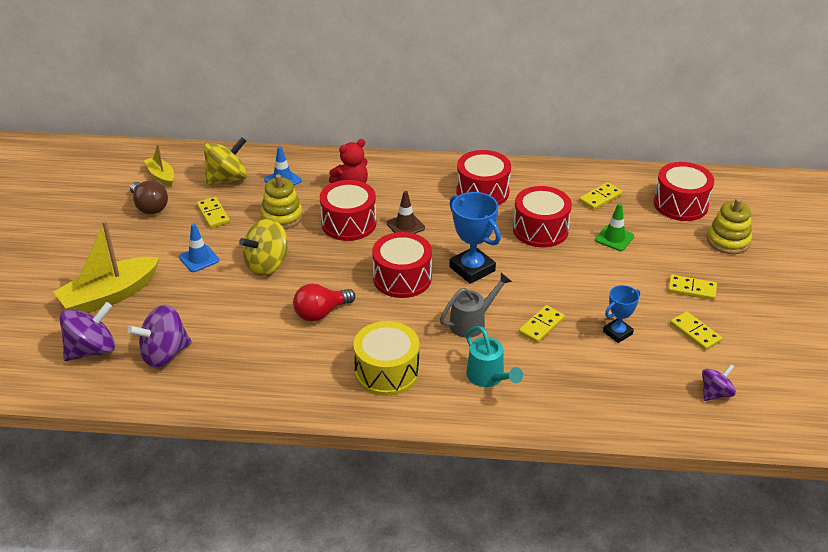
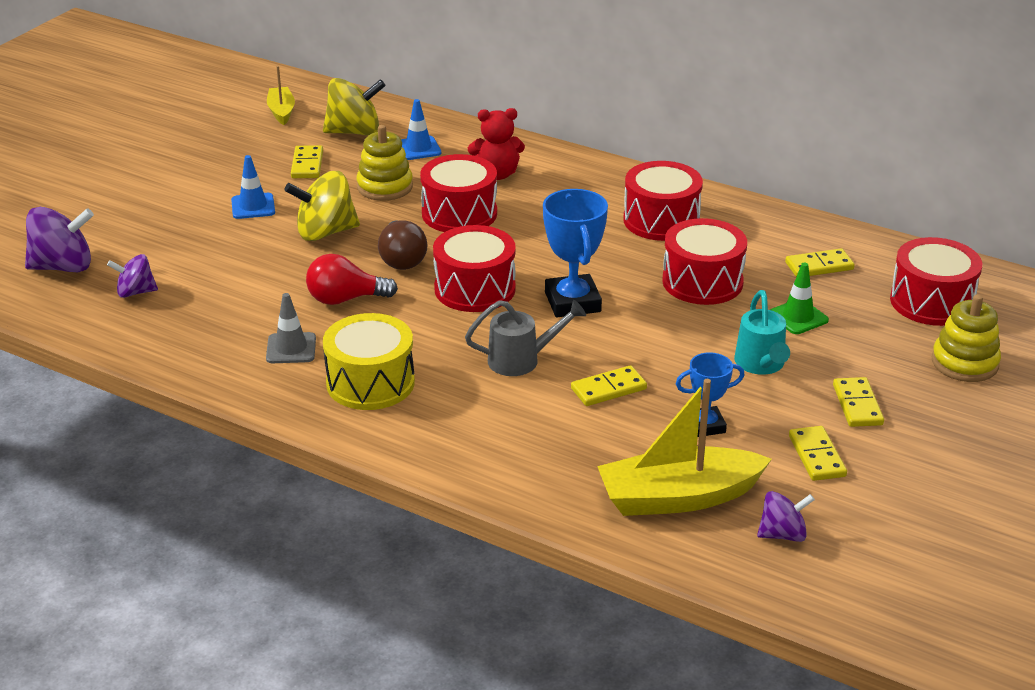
camera: 25 degrees right, 5 degrees down
yellow boat [53,221,159,313] -> yellow boat moved to [597,379,772,516]
purple spinning top [127,305,192,368] -> purple spinning top [107,254,158,298], size x0.60
brown light bulb [130,181,168,214] -> brown light bulb moved to [378,220,427,270]
brown traffic cone [386,191,425,234] -> none
turquoise watering can [466,326,523,387] -> turquoise watering can moved to [734,290,790,375]
yellow domino [668,275,717,300] -> yellow domino turned 45 degrees clockwise [833,377,884,427]
none -> grey traffic cone [266,293,316,363]

